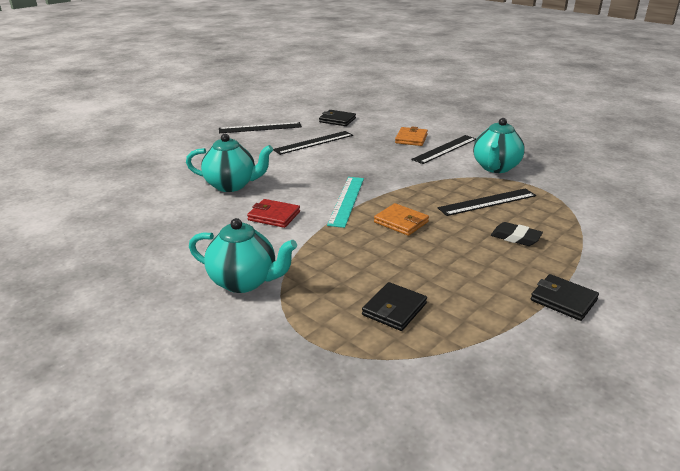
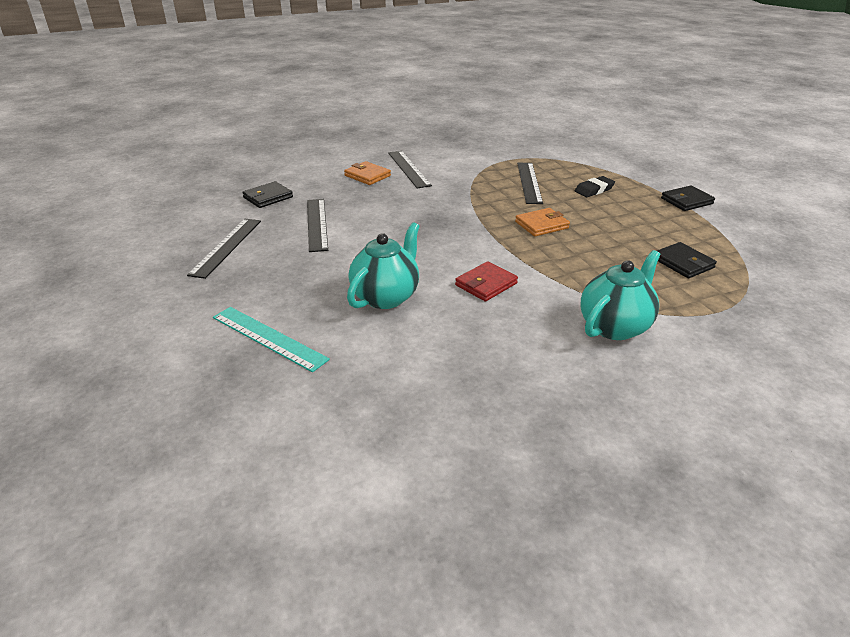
camera: 65 degrees left, 5 degrees up
turquoise ruler [327,177,364,228] -> turquoise ruler moved to [213,307,330,372]
turquoise teapot [473,118,525,173] -> none

